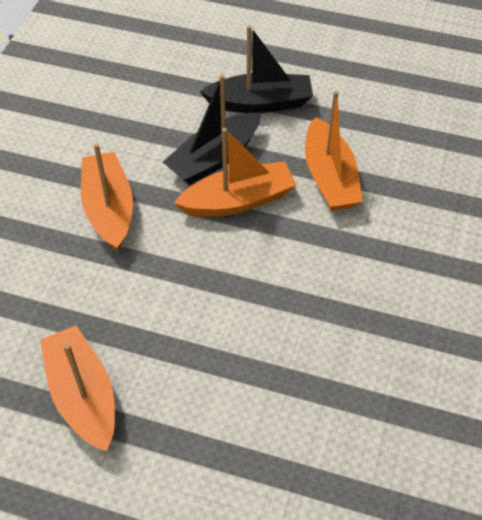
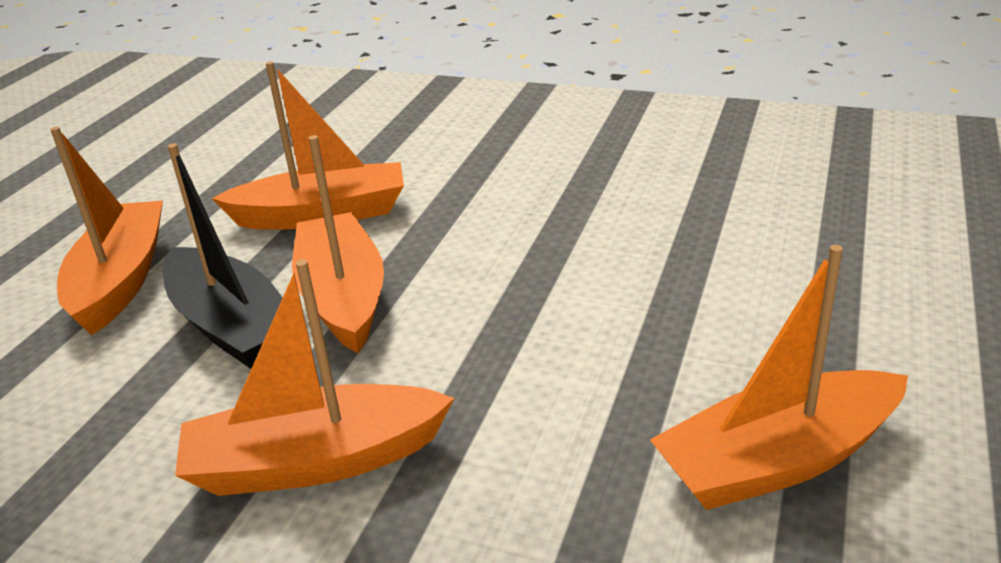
camera: 85 degrees left, 20 degrees down
black boat [200,25,313,113] -> orange boat [50,127,163,335]

